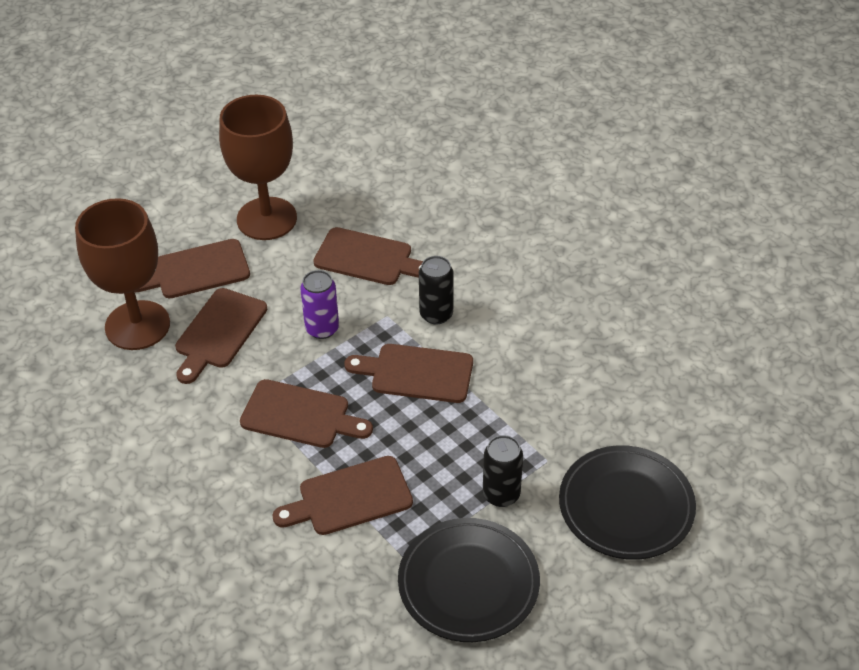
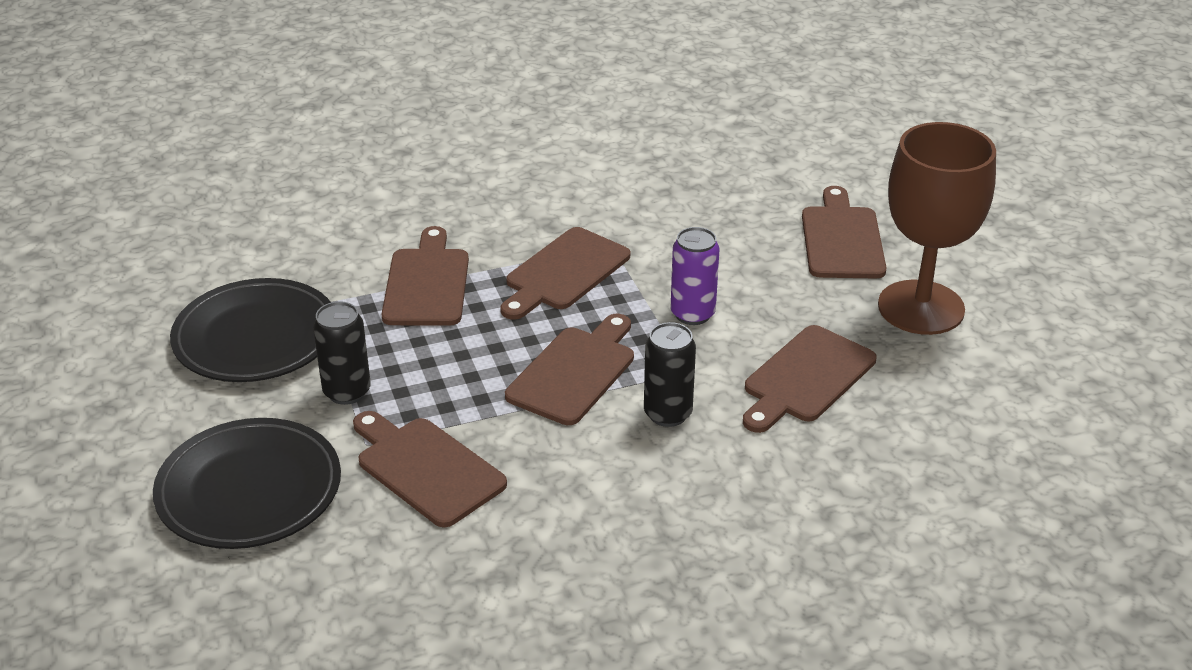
camera: 110 degrees right, 10 degrees down
brown goblet [75,198,170,350] -> none
brown cutting board [175,288,267,384] -> brown cutting board moved to [353,411,507,527]

